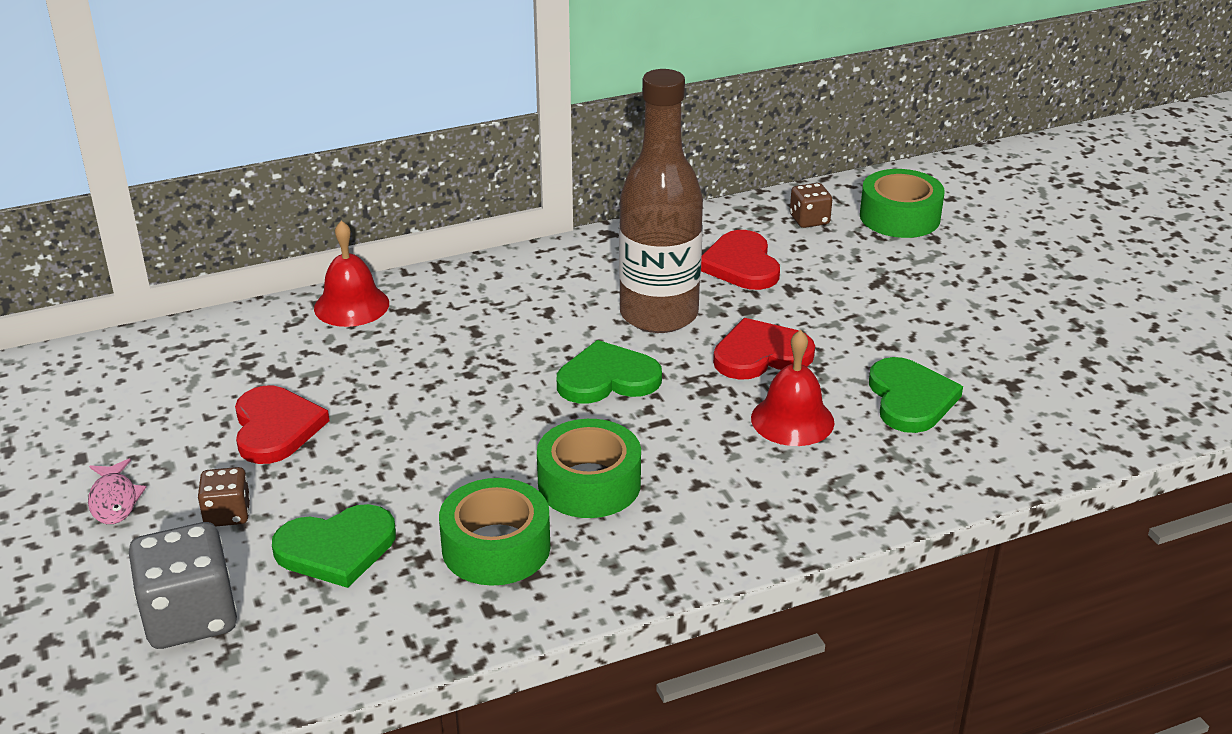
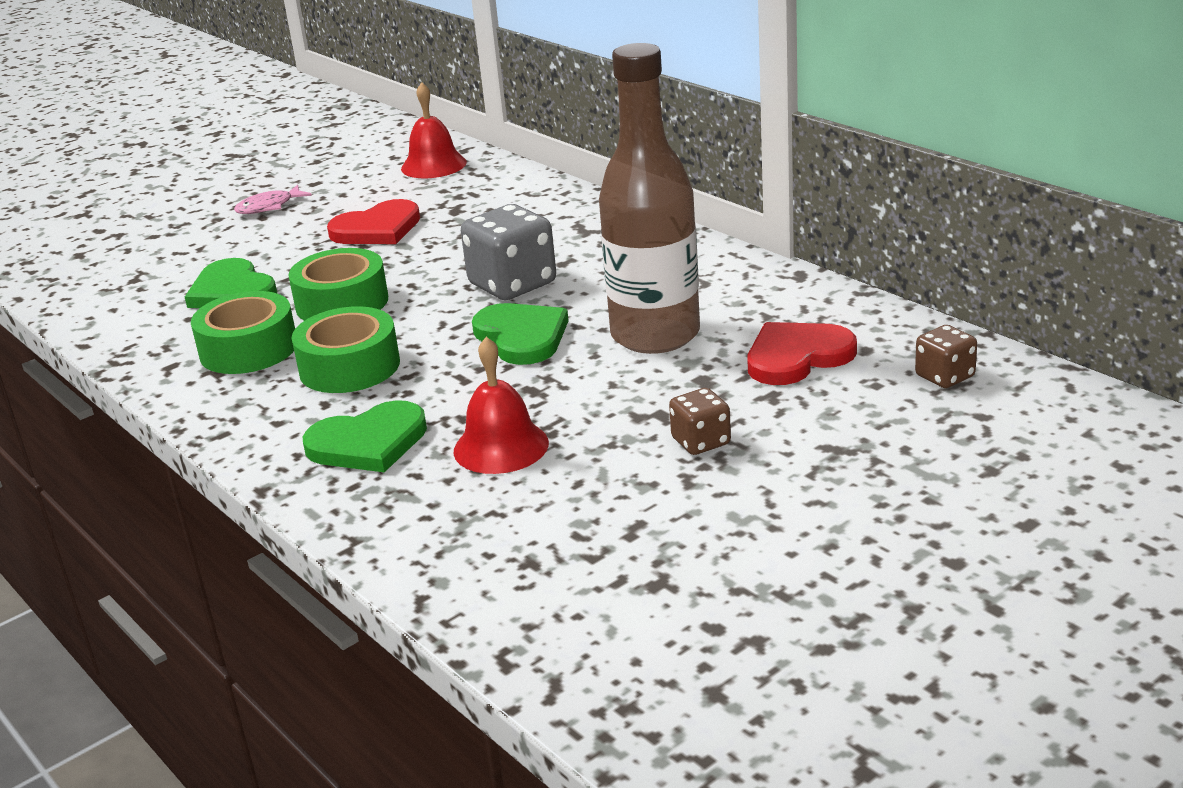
camera: 75 degrees right, 5 degrees down
grey dice [129,522,237,649] -> grey dice moved to [461,204,556,300]
brown dice [198,467,250,527] -> brown dice moved to [669,388,731,455]
red bell [314,220,389,327] -> red bell moved to [401,82,467,178]
red heart [713,318,815,380] -> none
green tape [860,169,945,238] -> green tape moved to [288,248,388,321]
green heart [869,357,963,433] -> green heart moved to [303,400,427,472]

